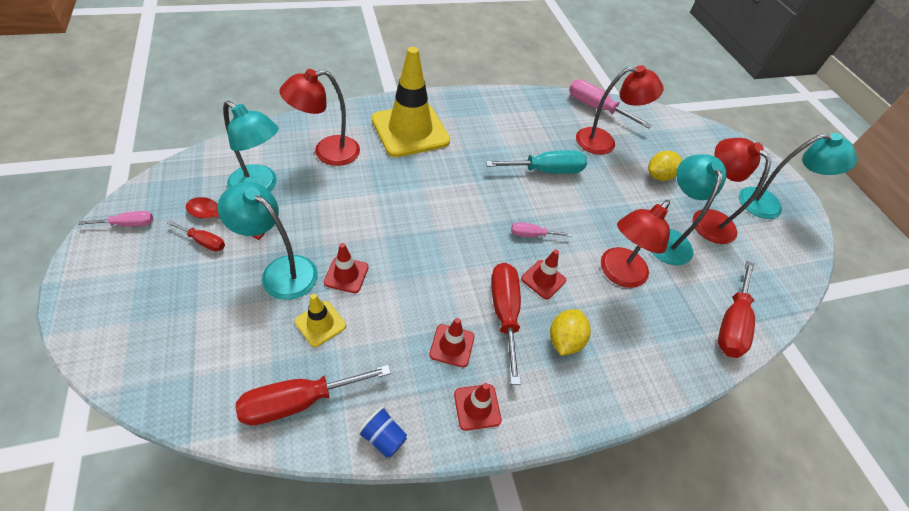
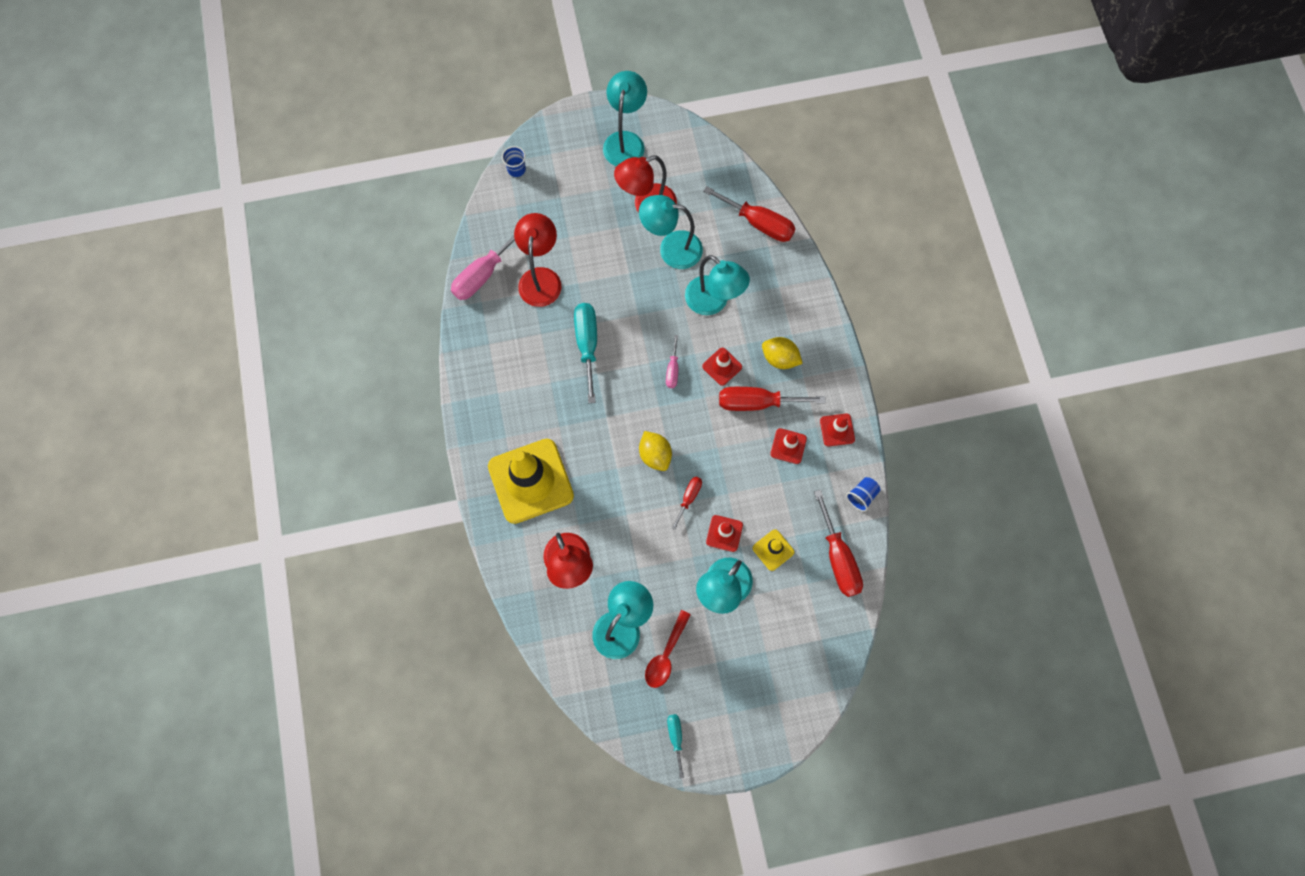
camera: 80 degrees left, 20 degrees up
pink screwdriver [78,211,153,227] -> turquoise screwdriver [667,714,684,779]
red screwdriver [166,220,225,251] -> red screwdriver moved to [672,477,702,530]
red lamp [601,200,670,288] -> turquoise lamp [685,255,750,315]
yellow lemon [648,151,682,181] -> yellow lemon moved to [639,431,672,471]
none -> blue cup [502,146,526,177]

